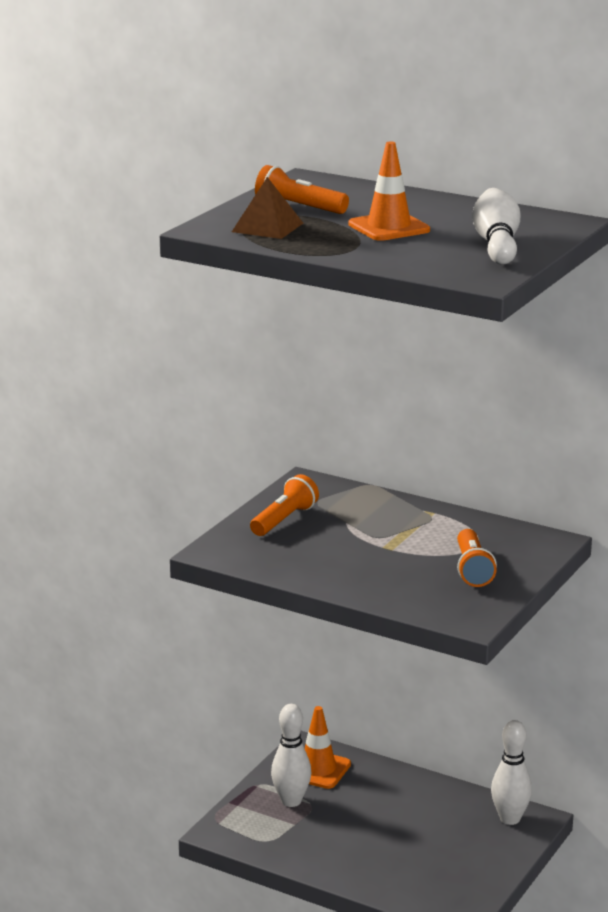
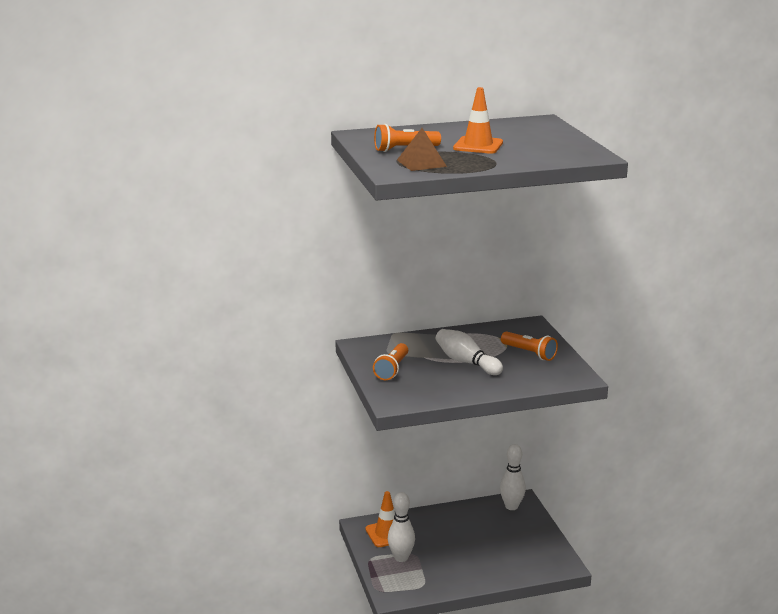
camera: 45 degrees left, 0 degrees up
orange flashlight [250,474,319,536] -> orange flashlight turned 150 degrees counterclockwise [373,343,408,380]
white bowling pin [472,188,520,264] -> white bowling pin moved to [436,329,503,375]

